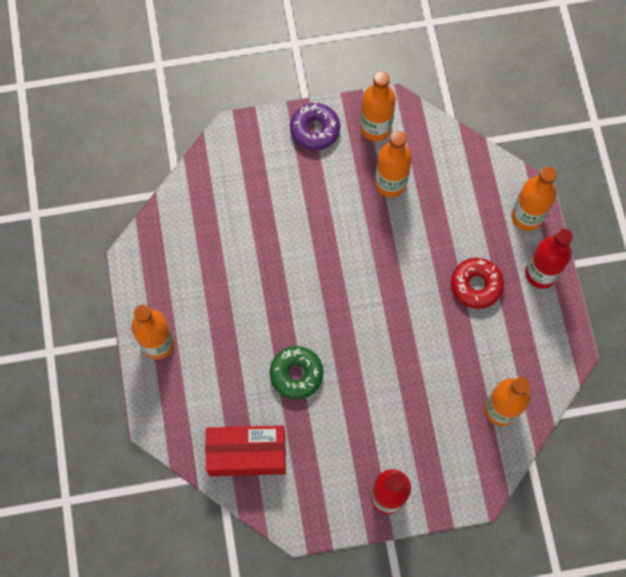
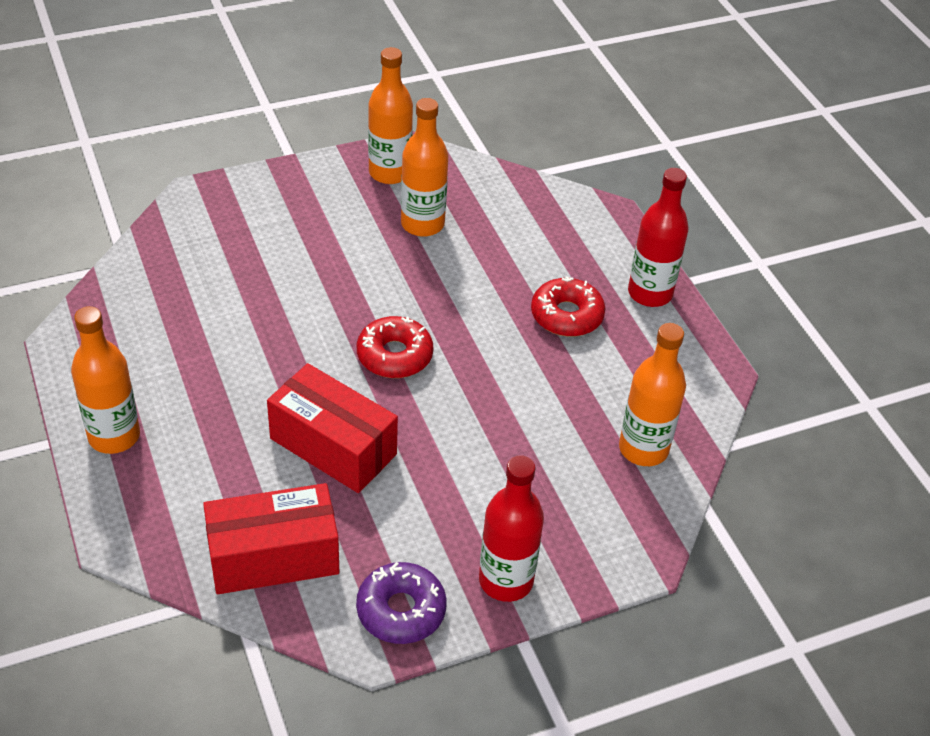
camera: 15 degrees left, 25 degrees down
green donut [270,346,323,399] -> red box [267,363,398,493]
purple donut [290,103,340,150] -> purple donut moved to [356,562,447,644]
orange bottle [511,167,557,231] -> none
none -> red donut [357,316,434,378]

